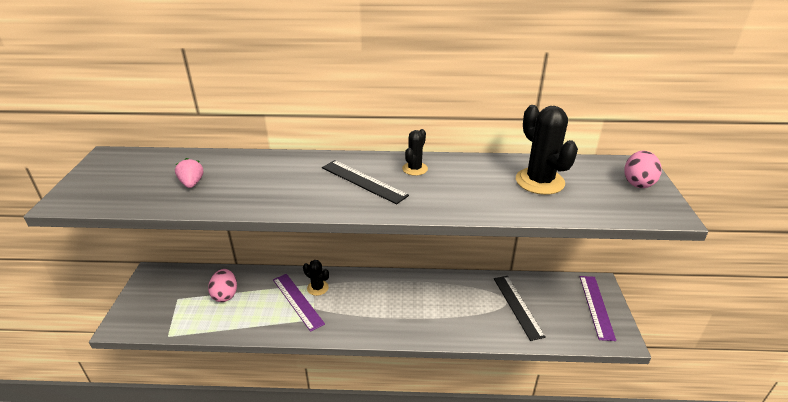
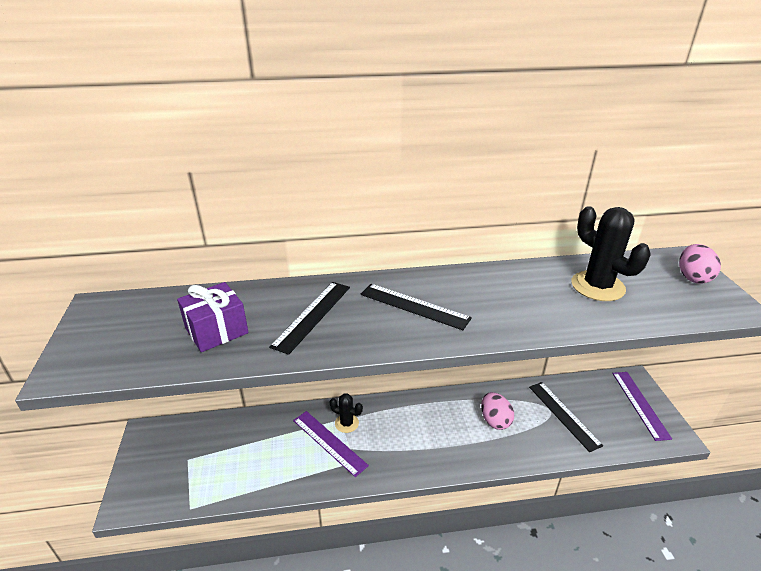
camera: 10 degrees left, 0 degrees up
pink strawberry [175,158,203,188] -> purple gift [177,282,249,352]
pink egg [208,269,237,302] -> pink egg moved to [481,392,514,430]
black cactus [402,129,428,176] -> none
none -> black ruler [269,282,350,355]

